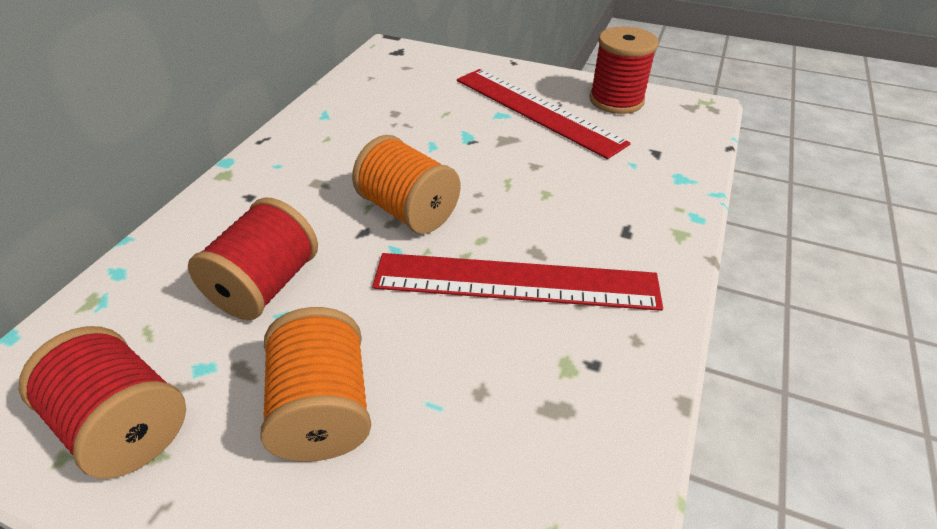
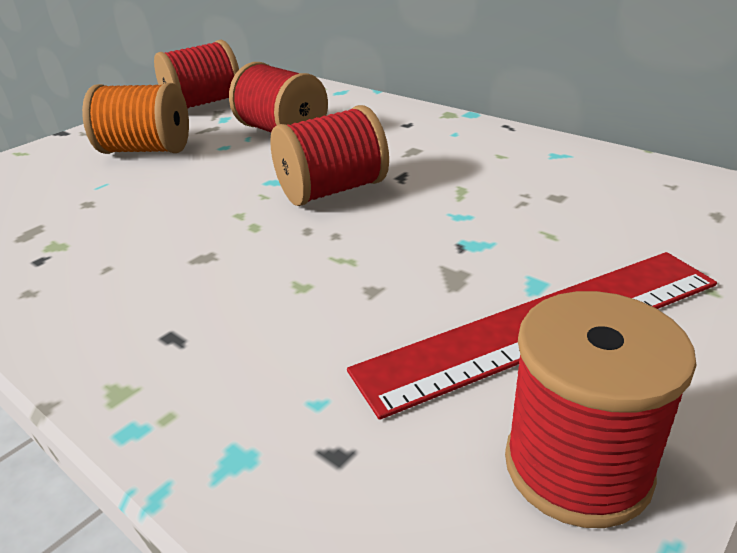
camera: 110 degrees right, 10 degrees down
orange spool [352,135,460,234] -> red spool [270,105,389,206]
red ruler [372,253,663,311] -> none

